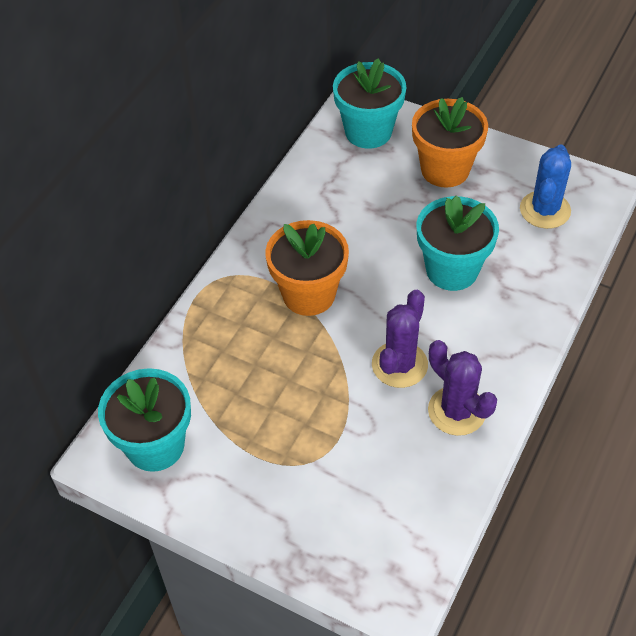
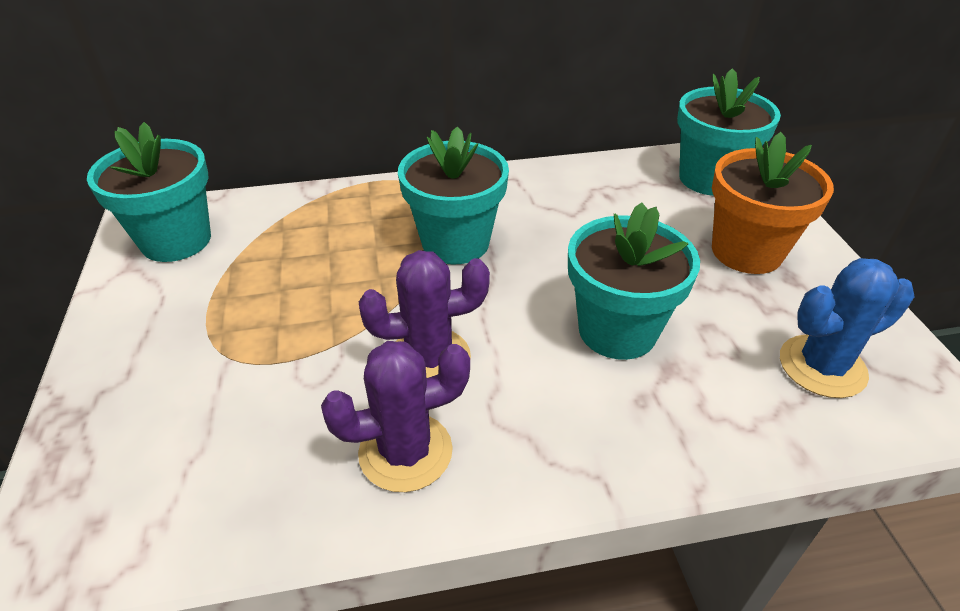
camera: 50 degrees right, 10 degrees down
orange flower pot [265,220,349,316] -> turquoise flower pot [398,127,509,264]
purple cactus [428,340,497,436] -> purple cactus turned 60 degrees clockwise [321,341,470,492]

